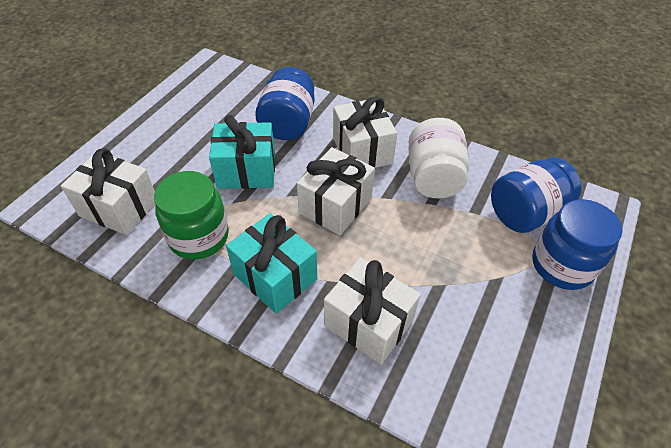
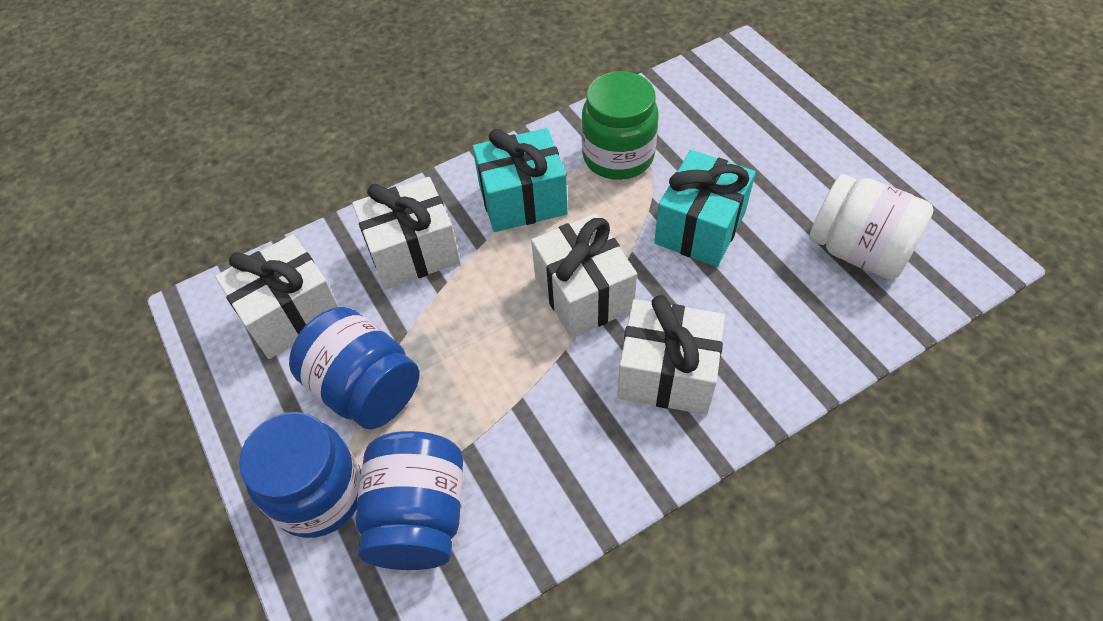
camera: 125 degrees right, 5 degrees up
white gift [61,148,155,235] -> white gift moved to [215,234,339,359]
blue jar [255,67,314,140] -> blue jar moved to [289,307,419,429]
white jar [409,118,469,199] -> white jar moved to [809,174,934,280]

